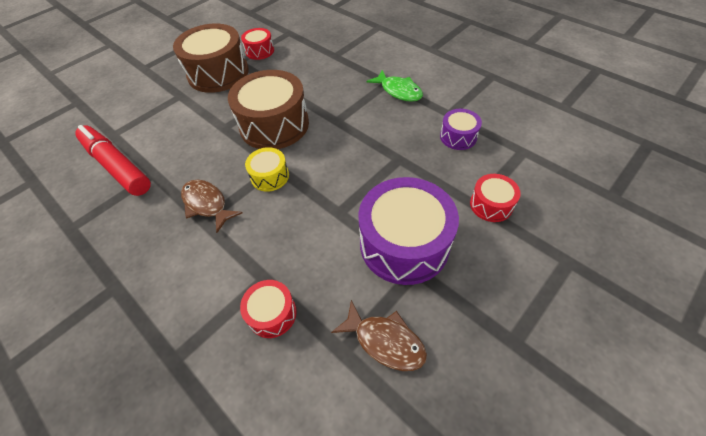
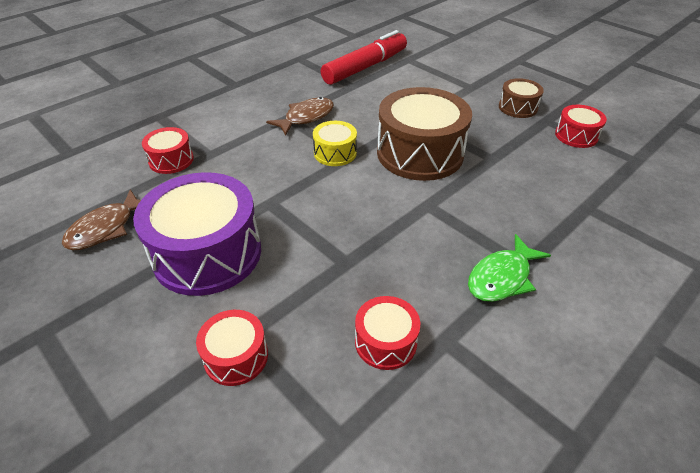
camera: 90 degrees right, 10 degrees down
brown drum [173,24,249,93] -> brown drum [499,78,544,118], size x0.50
purple drum [440,109,482,150] -> red drum [355,296,420,370]

